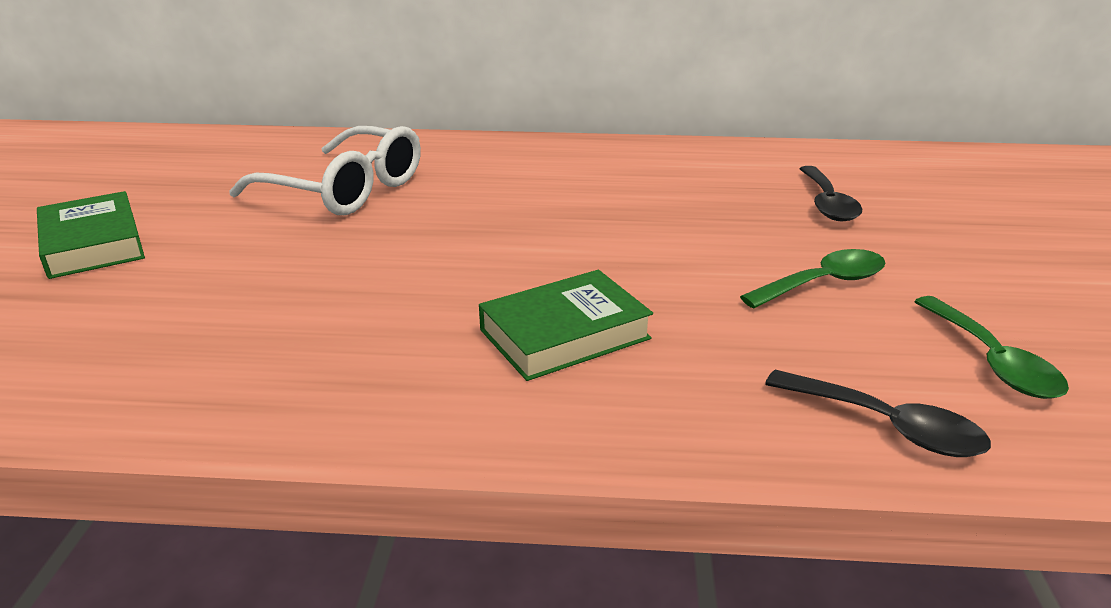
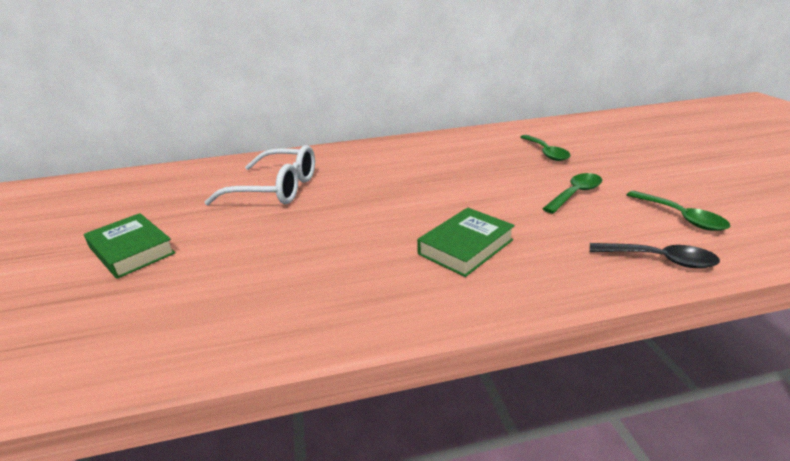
camera: 15 degrees left, 0 degrees up
black spoon [799,166,862,222] -> green spoon [520,135,571,161]

